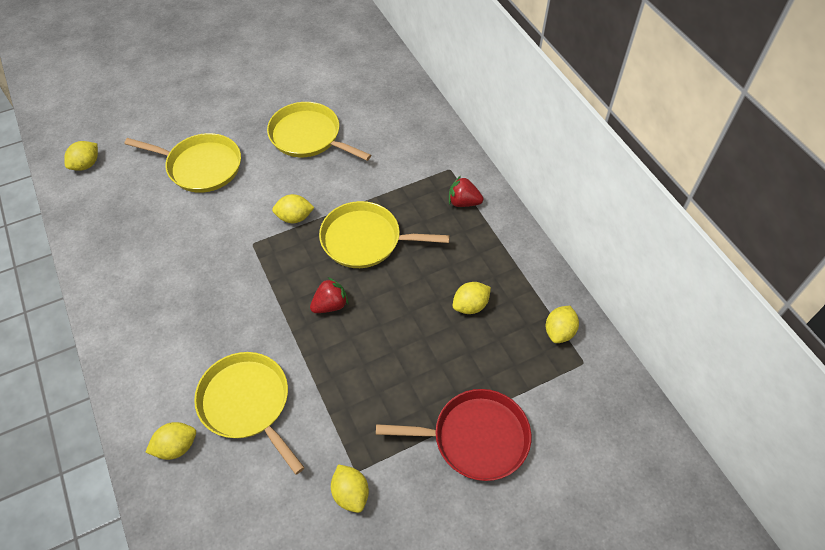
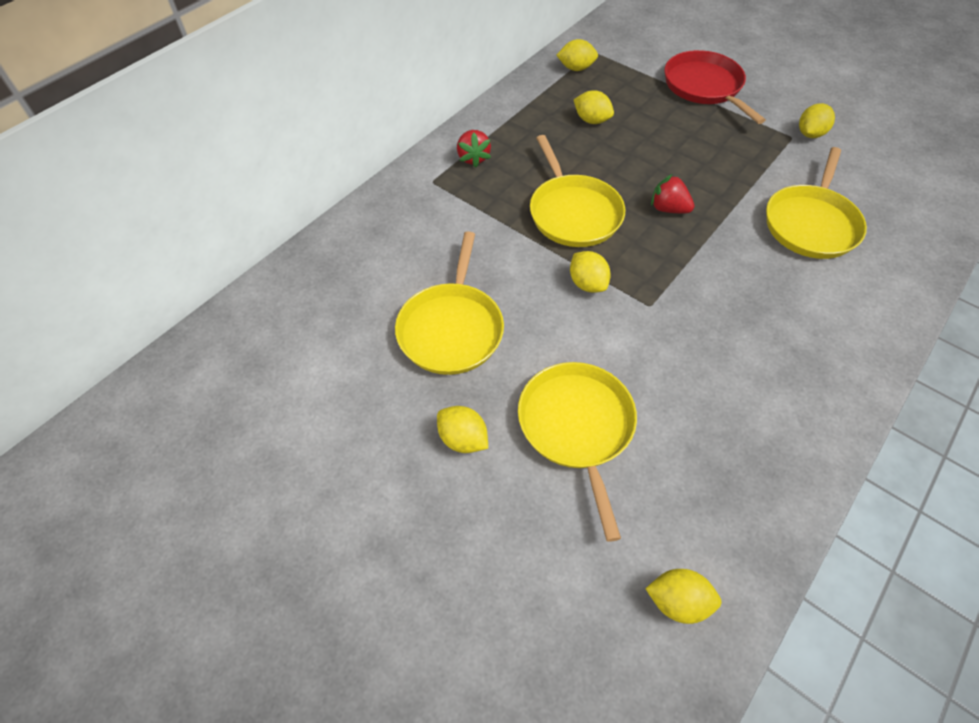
camera: 115 degrees left, 0 degrees up
yellow lemon [146,422,196,460] -> yellow lemon moved to [437,406,488,453]

